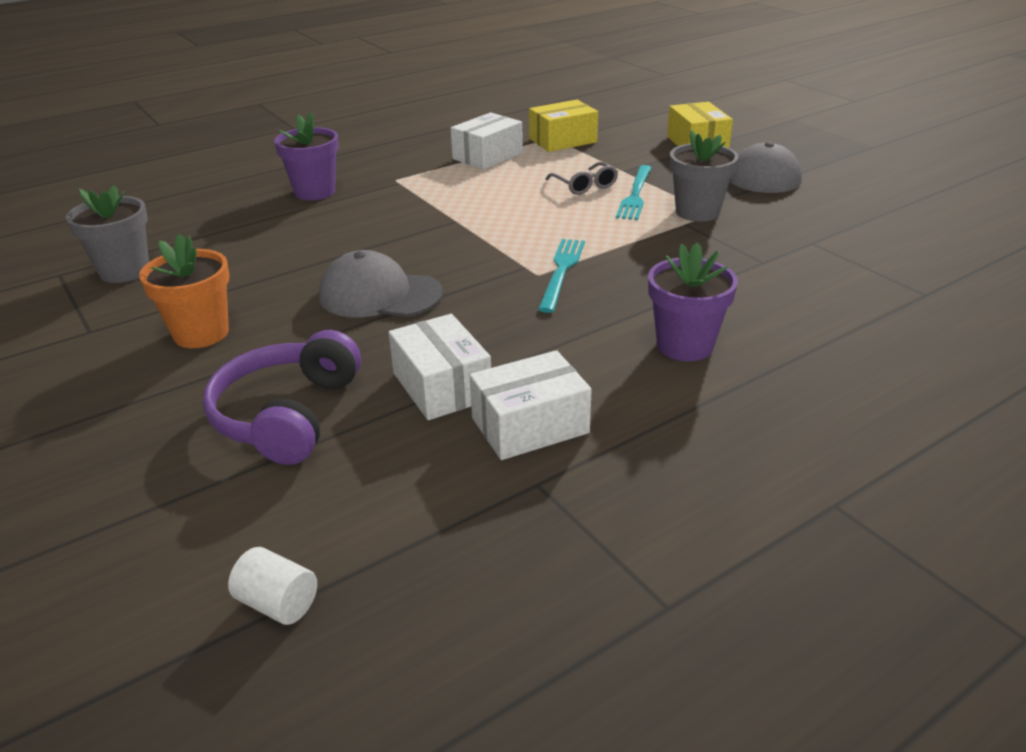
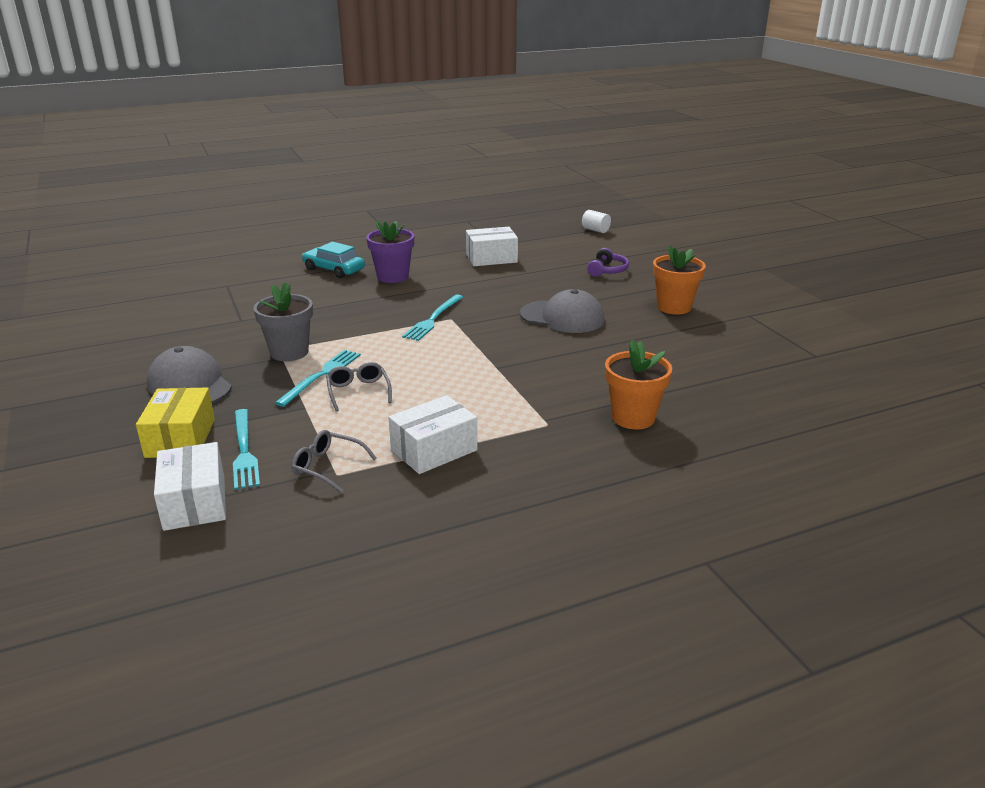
camera: 170 degrees left, 5 degrees down
grey flower pot [66,185,149,283] -> none
purple headphones [203,330,361,465] -> purple headphones [587,248,629,277], size x0.56
purple flower pot [274,112,339,200] -> orange flower pot [605,339,672,429]
white box [389,314,491,420] -> white box moved to [154,442,226,531]
yellow box [529,100,598,152] -> grey glasses [291,430,377,493]
none -> turquoise fork [233,409,260,490]
none -> turquoise car [302,242,365,278]

